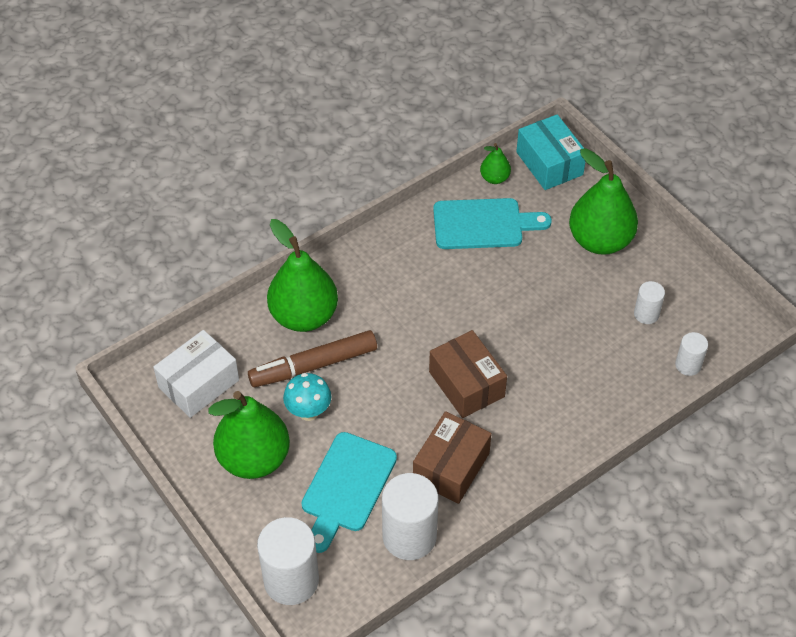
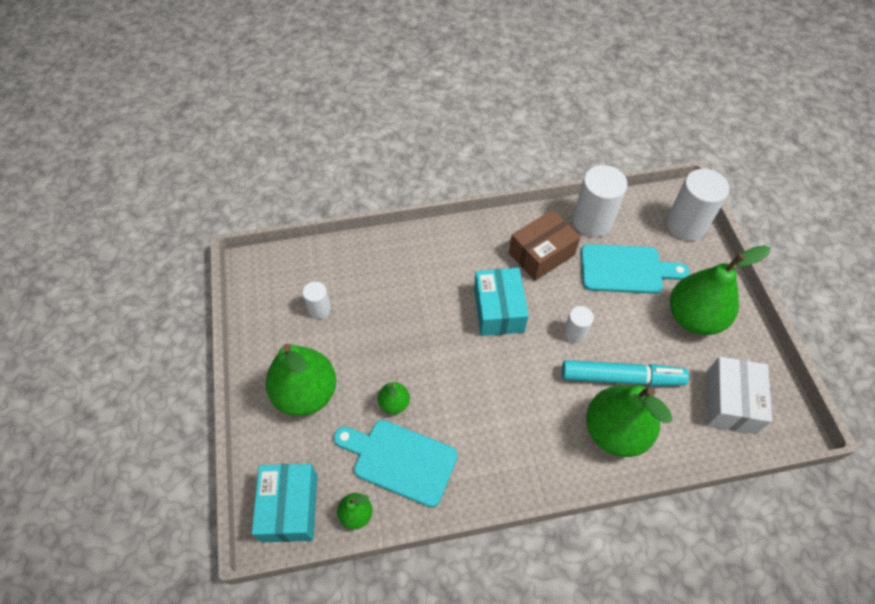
camera: 155 degrees left, 5 degrees up
white box [153,330,239,418] -> white box turned 60 degrees counterclockwise [706,357,772,434]
brown marker [248,330,377,387] -> turquoise marker [562,360,689,386]
turquoise mushroom [283,373,331,421] -> none
turquoise cutting board [302,432,397,553] -> turquoise cutting board turned 45 degrees clockwise [581,244,690,294]
brown box [429,330,507,418] -> turquoise box [474,268,529,336]
white cylinder [675,332,708,376] -> white cylinder moved to [564,306,594,343]
none -> green pear [378,382,410,414]

